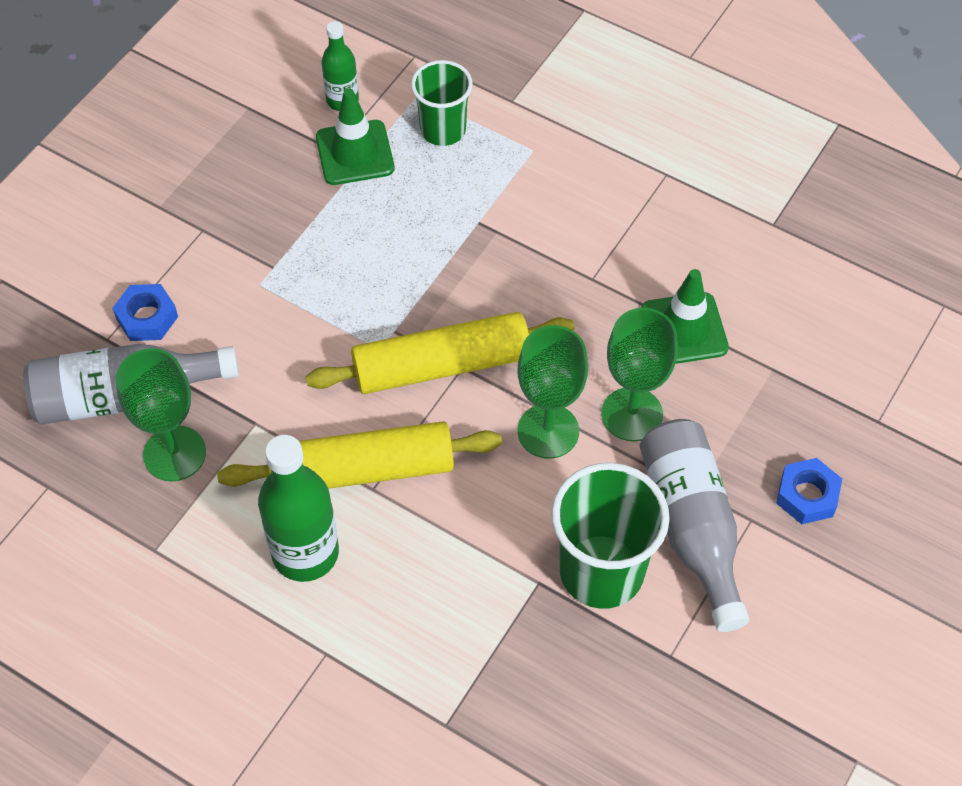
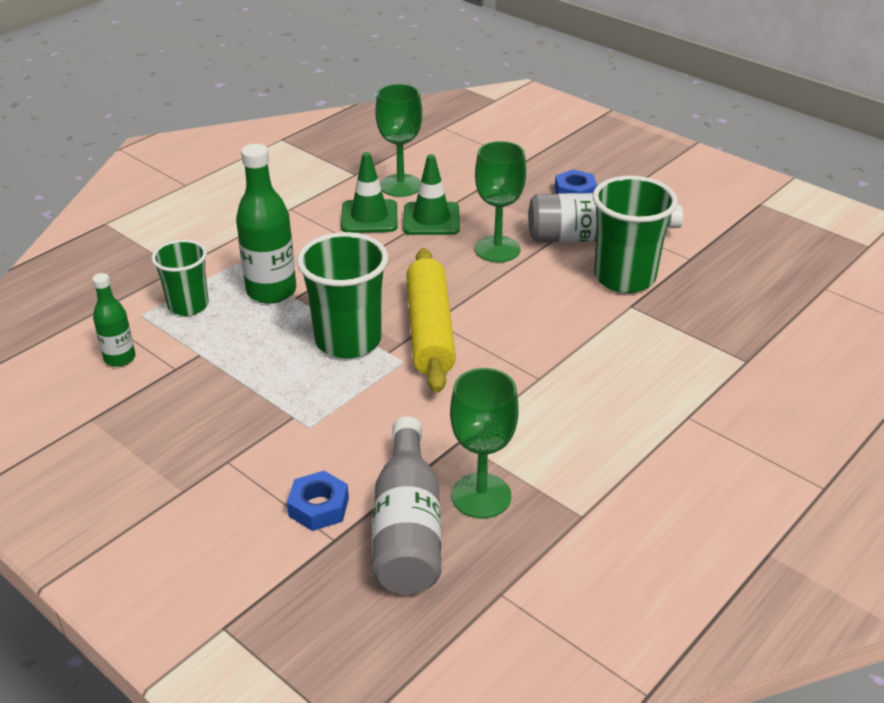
camera: 80 degrees left, 20 degrees down
yellow rolling pin [217,421,502,489] -> none
green bottle [258,435,339,582] -> green bottle moved to [236,144,296,304]
green traffic cone [316,89,395,185] -> green traffic cone moved to [341,152,398,233]
green goblet [517,325,588,459] -> green goblet moved to [375,84,422,197]
none -> green cup [297,232,388,358]

